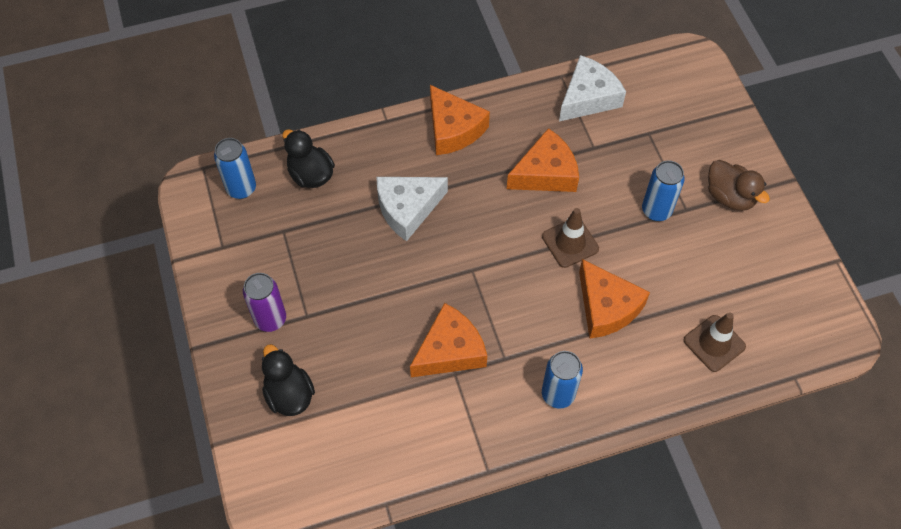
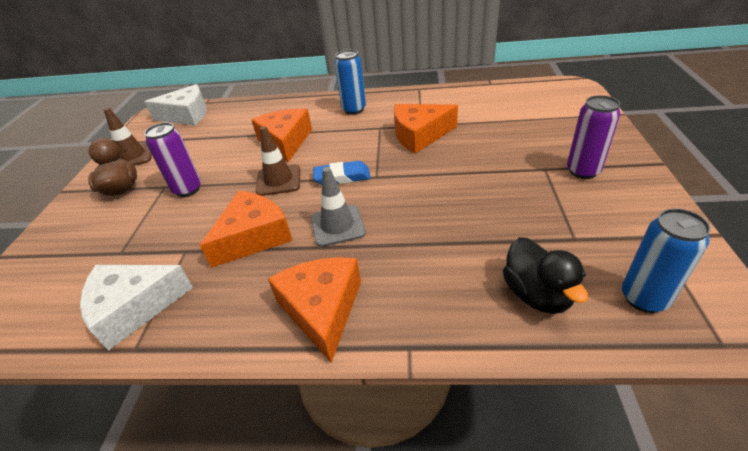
camera: 155 degrees left, 20 degrees down
black duck [262,344,315,416] -> none
white cheese [376,177,448,242] -> white cheese moved to [144,84,207,125]
orange cheese [507,128,579,192] -> orange cheese turned 135 degrees clockwise [200,191,293,268]
blue can [642,160,685,221] -> purple can [144,122,201,197]
brown traffic cone [684,312,746,372] -> brown traffic cone moved to [104,108,152,166]
none -> grey traffic cone [311,167,366,247]
none -> blue eraser [313,161,371,185]

